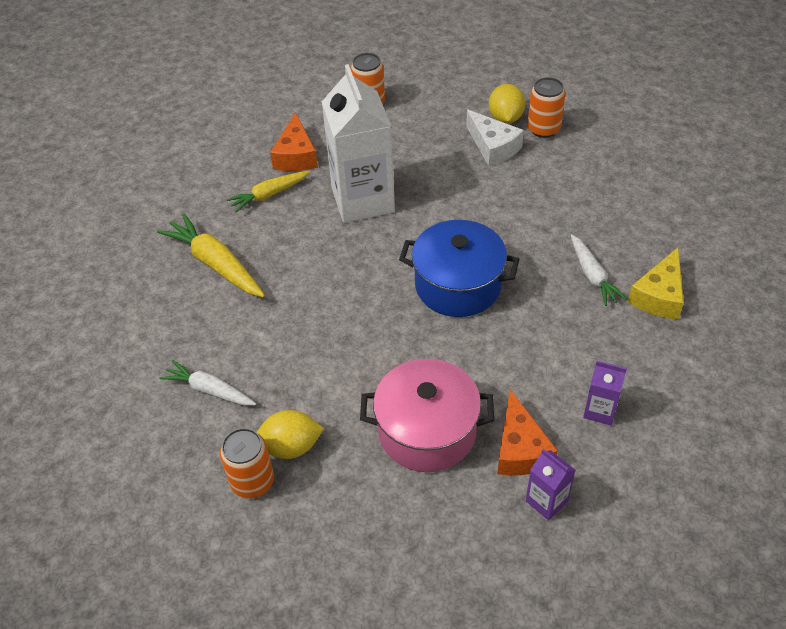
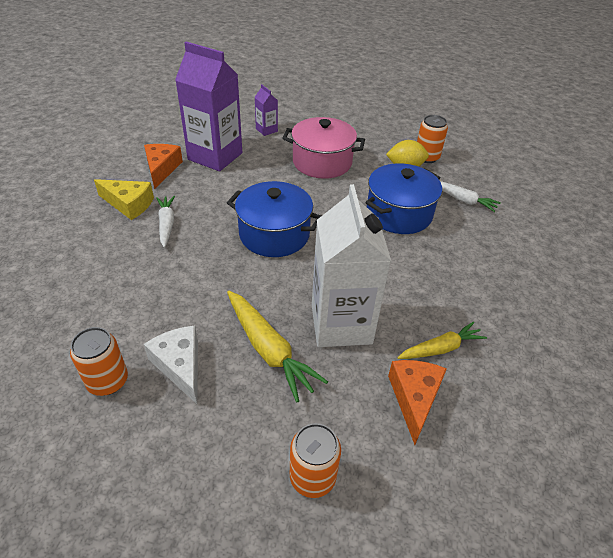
camera: 175 degrees left, 5 degrees down
yellow carrot [157,213,265,297] -> yellow carrot moved to [227,291,328,402]
yellow lemon [489,84,525,124] -> none
orange cheese [497,389,558,475] -> orange cheese moved to [144,144,183,189]
purple carton [583,361,627,425] -> purple carton [175,42,242,171], size x2.26
yellow cheese [628,248,684,320] -> yellow cheese turned 75 degrees clockwise [94,179,154,220]
none -> blue pot [366,163,442,234]

